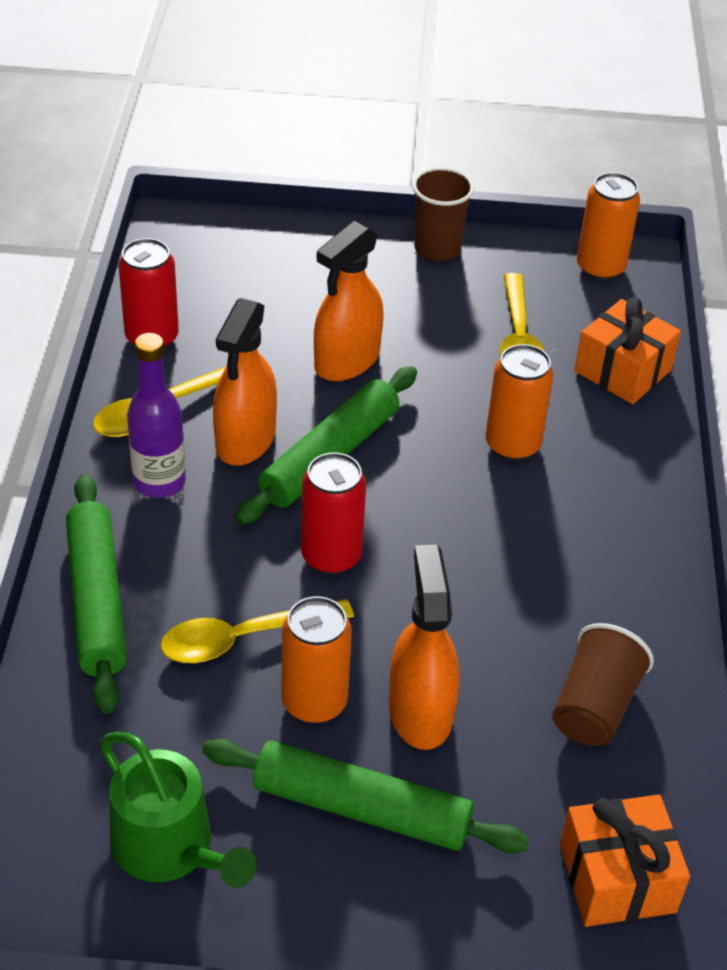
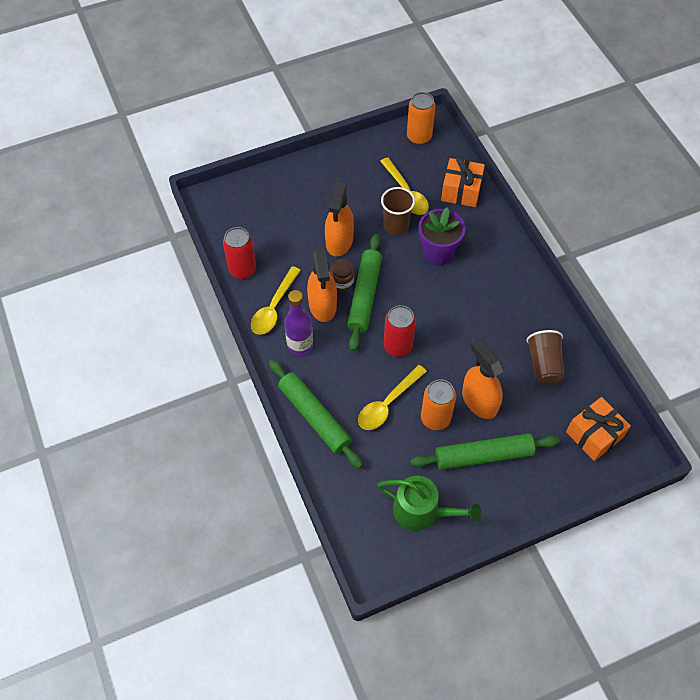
camera: 25 degrees left, 15 degrees up
brown cup [412,167,474,261] -> brown cup moved to [381,187,415,236]
orange can [486,344,554,461] -> purple flower pot [419,208,465,265]
none -> brown jar [330,259,354,291]

